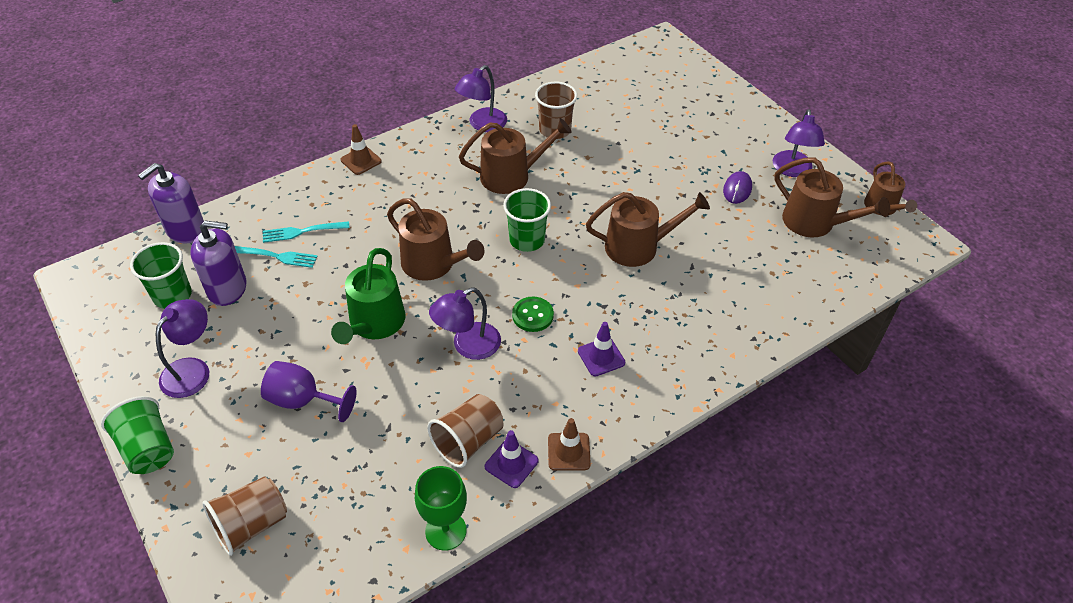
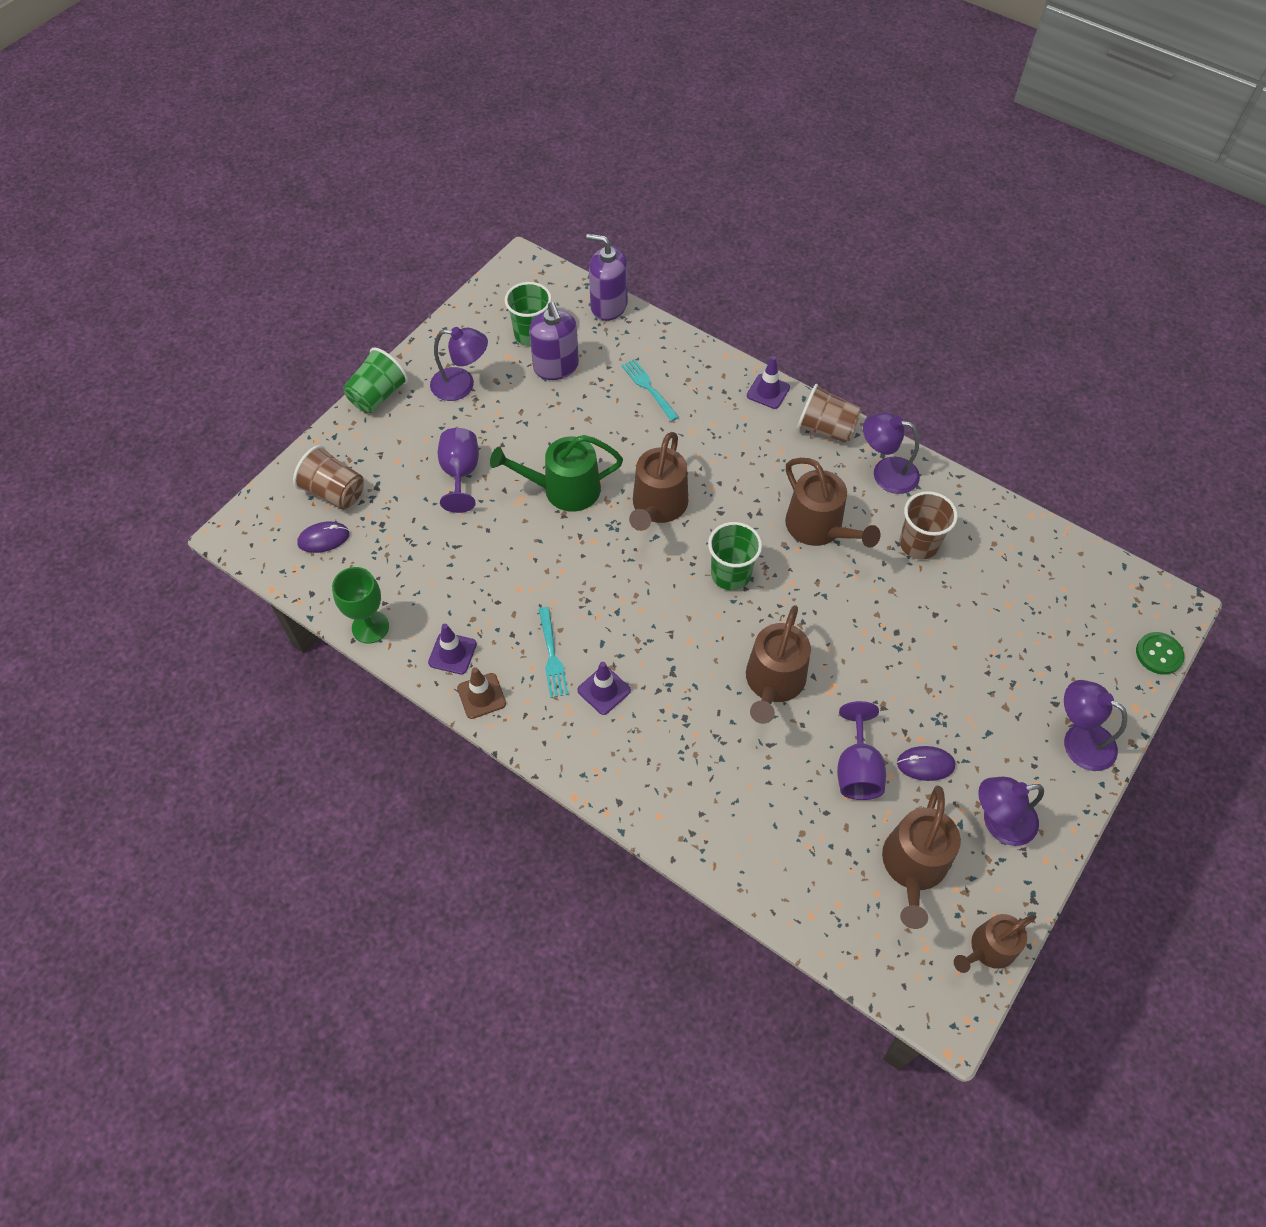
camera: 70 degrees right, 10 degrees up
turquoise fork [235,246,318,268] -> turquoise fork moved to [539,607,568,698]
brown traffic cone [341,124,382,175] -> purple traffic cone [747,356,790,409]
brown cup [428,394,504,468] -> brown cup moved to [797,384,862,443]
purple lamp [429,287,501,360] -> purple lamp moved to [1064,680,1127,771]
green button [512,297,554,332] -> green button moved to [1136,632,1185,675]
brown watering can [586,192,710,267] -> brown watering can turned 45 degrees clockwise [746,605,811,724]
none -> purple mouse [297,521,350,553]
none -> purple goblet [837,701,886,800]

